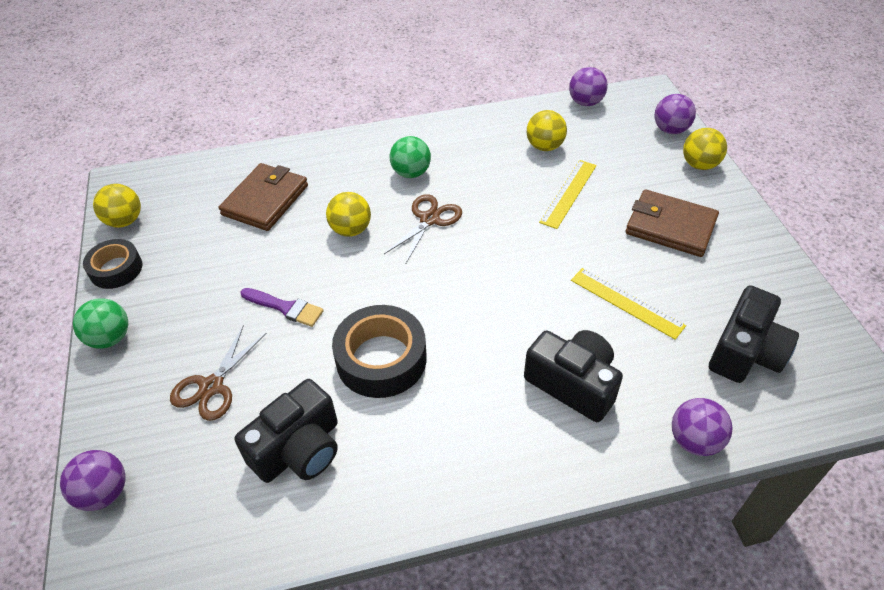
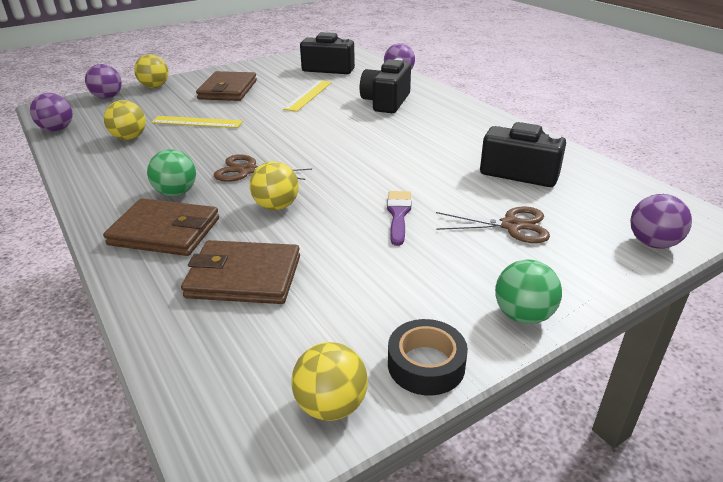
camera: 110 degrees left, 15 degrees down
black tape [332,305,427,398] -> none
none -> brown wallet [103,198,219,256]

